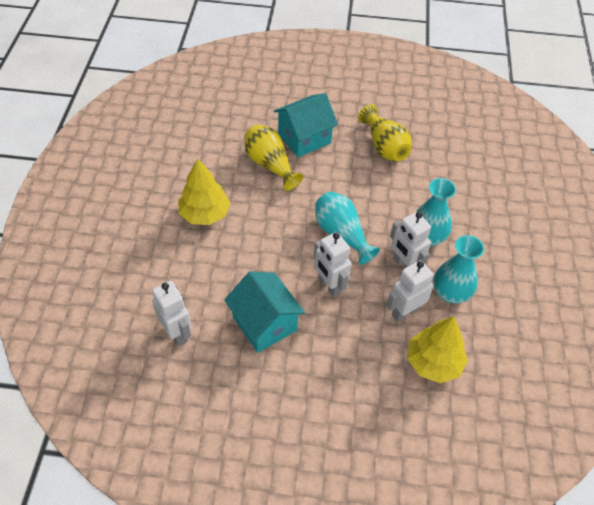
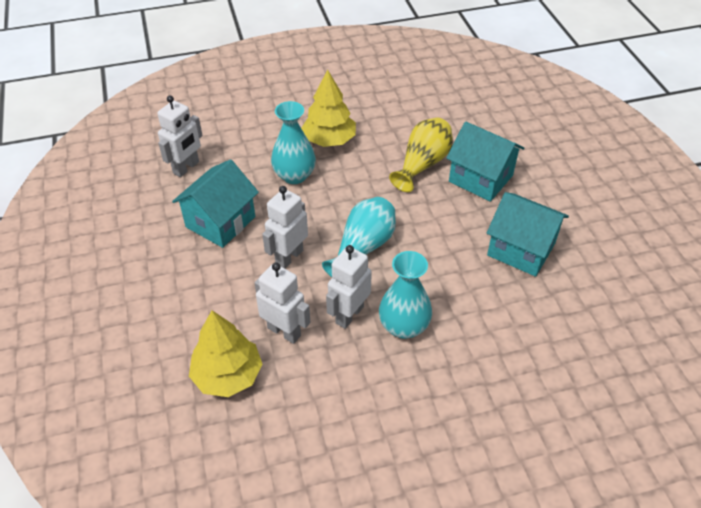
camera: 70 degrees right, 5 degrees down
yellow vase [358,104,412,161] -> turquoise house [487,192,569,277]
turquoise vase [433,235,484,304] -> turquoise vase moved to [271,101,316,184]

